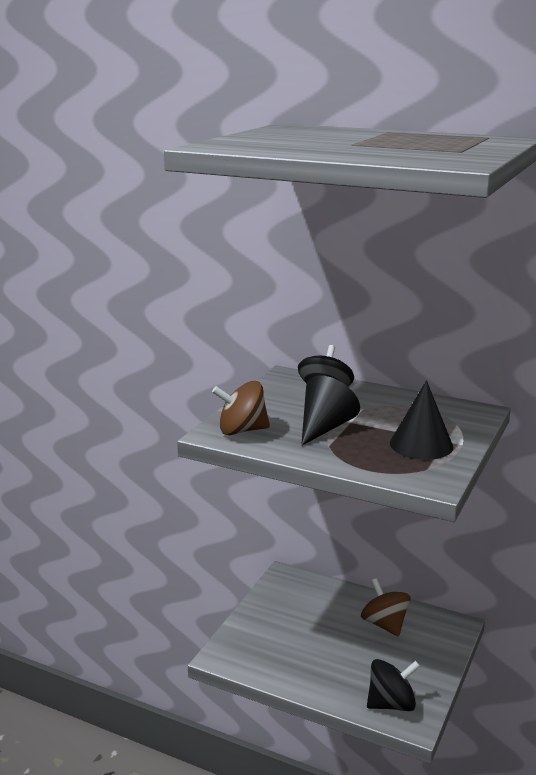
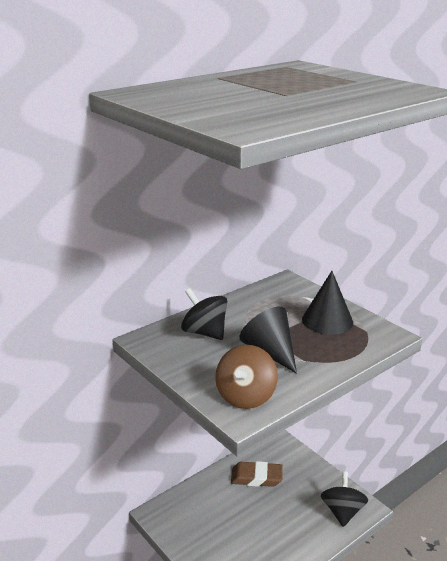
camera: 65 degrees left, 5 degrees up
brown spinning top [361,578,411,637] -> brown eraser [231,461,283,487]

